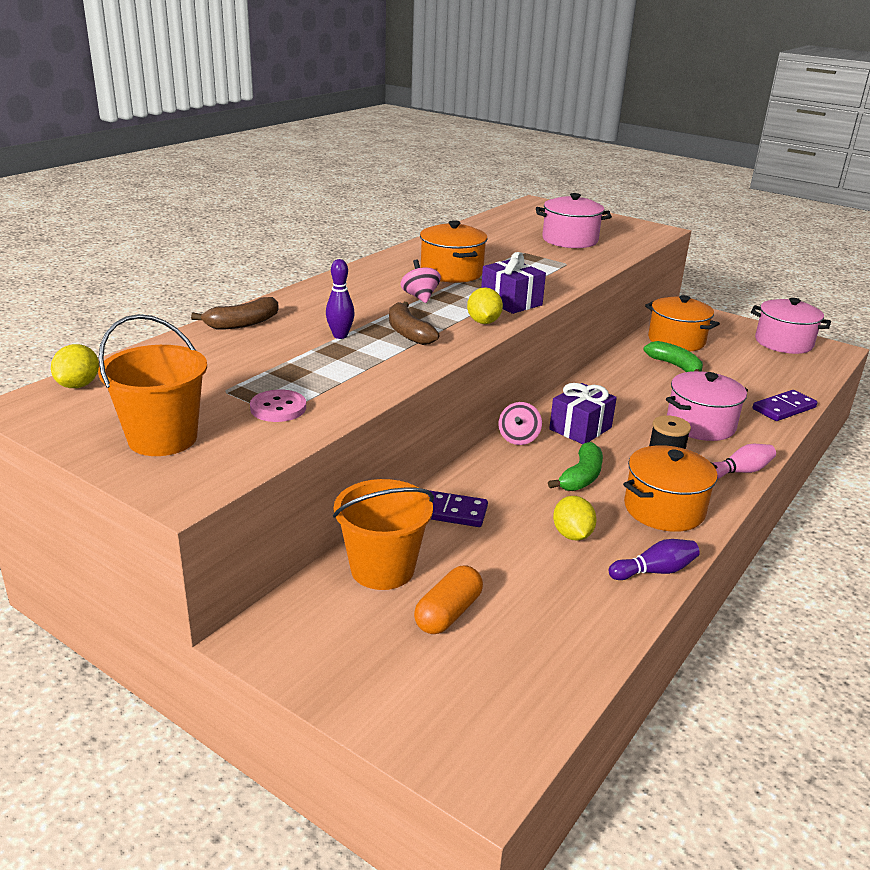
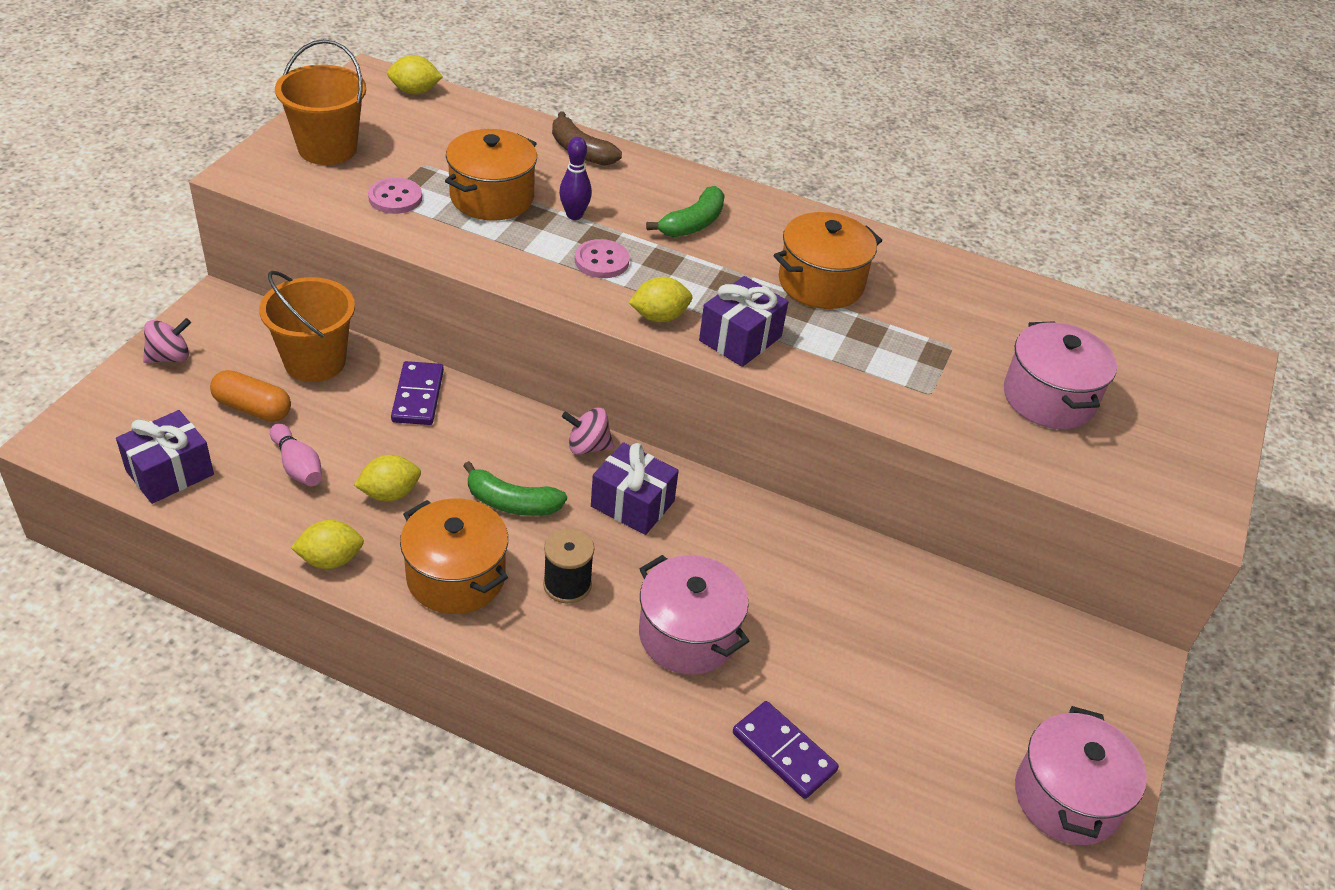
camera: 75 degrees right, 15 degrees up
brown banana [389,302,439,345] -> pink button [575,239,630,278]
pink spinning top [400,259,441,303] -> pink spinning top moved to [143,318,191,363]
purple bowling pin [608,539,700,580] -> yellow lemon [291,520,364,569]
green banana [644,341,703,372] -> green banana moved to [646,186,725,237]
orange pot [645,295,720,351] -> orange pot moved to [445,129,537,221]
pink bowling pin [713,444,776,479] -> pink bowling pin moved to [270,423,322,486]
none -> purple gift [116,410,214,504]

